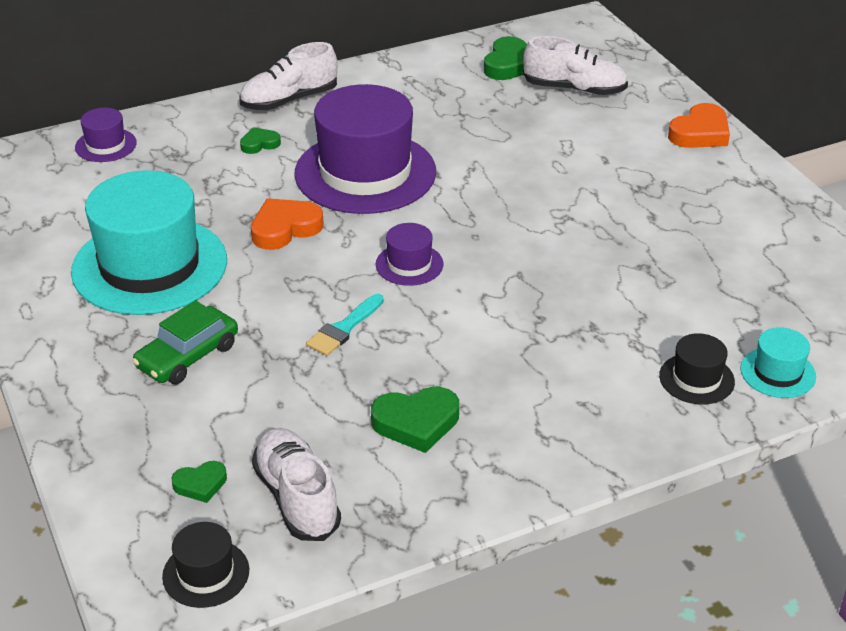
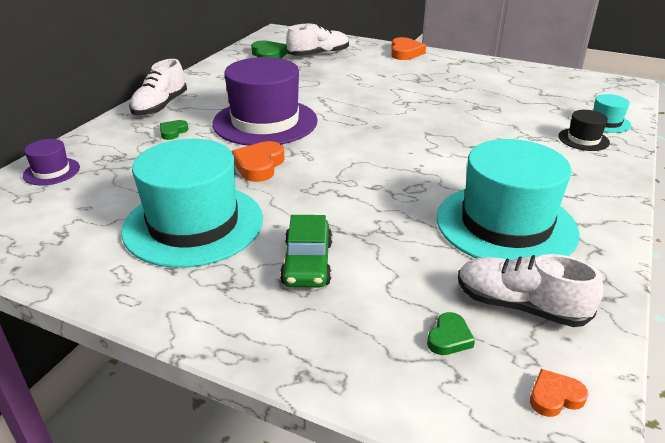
camera: 40 degrees left, 5 degrees down
black hat [162,522,249,608] -> orange heart [530,369,588,417]
turquoise brush [306,294,384,356] -> none
green heart [371,387,459,453] -> turquoise hat [436,139,580,260]
purple hat [376,223,443,286] -> none

